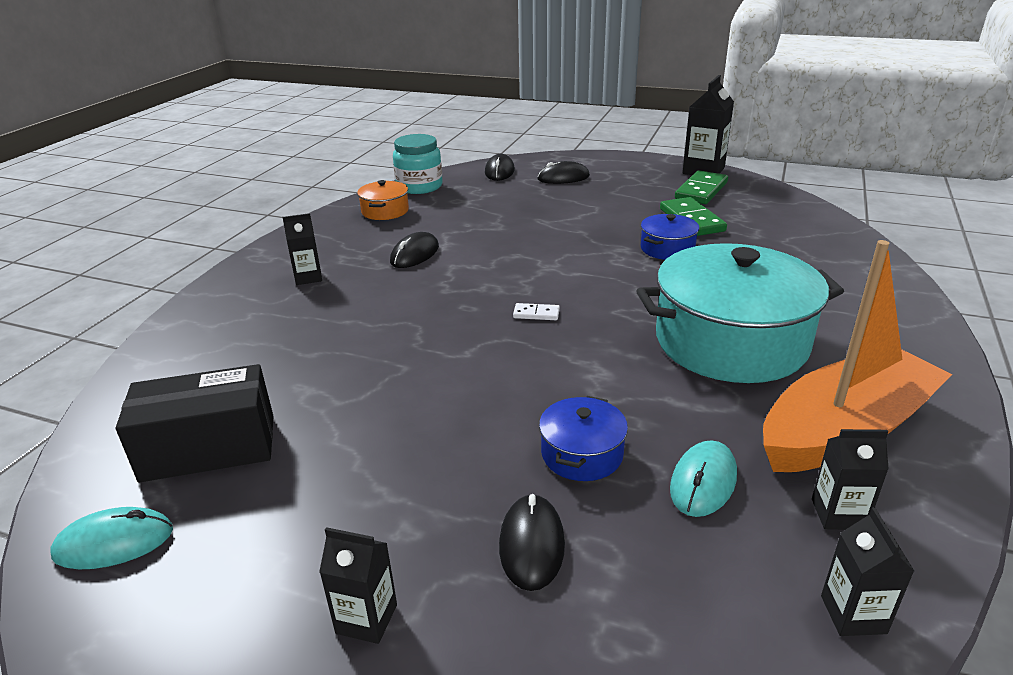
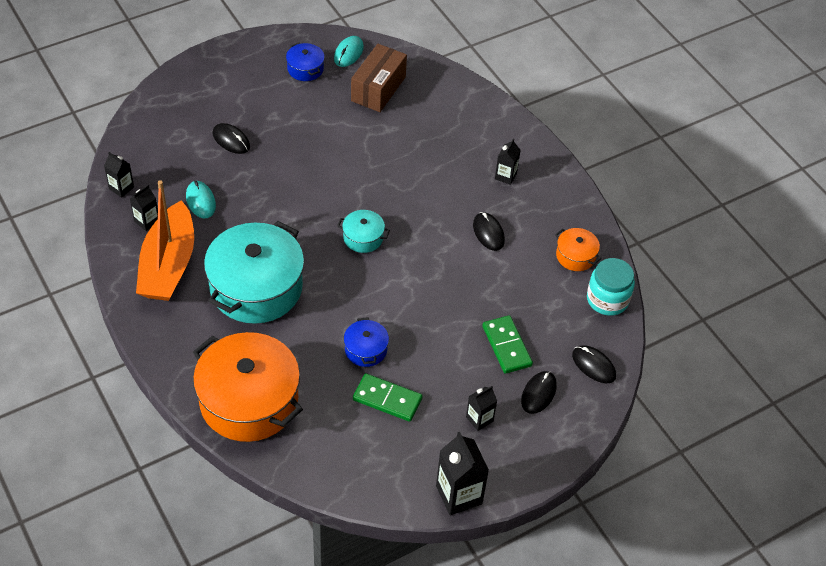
camera: 125 degrees right, 20 degrees up
black box [116,364,274,483] -> brown box [351,44,407,112]
black carton [319,527,397,644] -> black carton moved to [466,386,497,431]
white domino [513,303,560,320] -> turquoise pot [337,210,390,253]
blue pot [539,396,628,481] -> blue pot moved to [286,43,325,81]
green domino [675,170,728,204] -> green domino moved to [482,315,533,374]
none -> orange pot [193,332,303,442]

